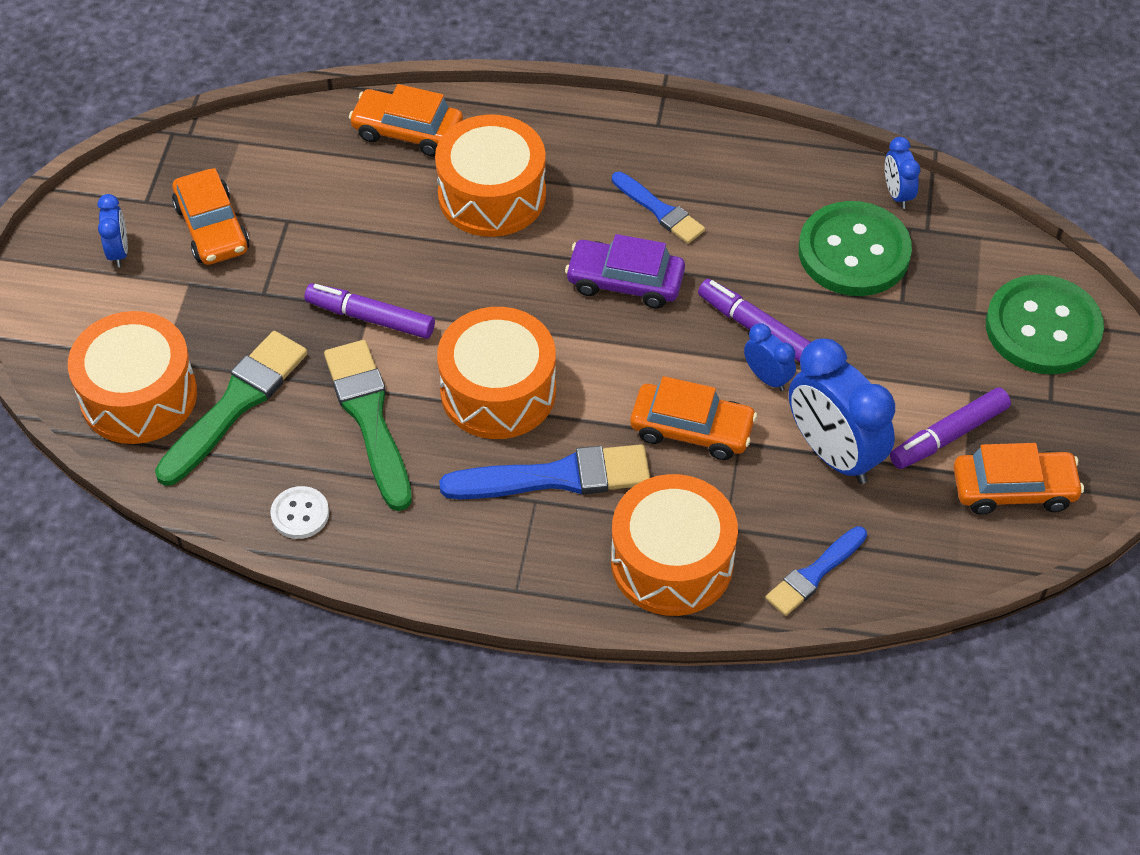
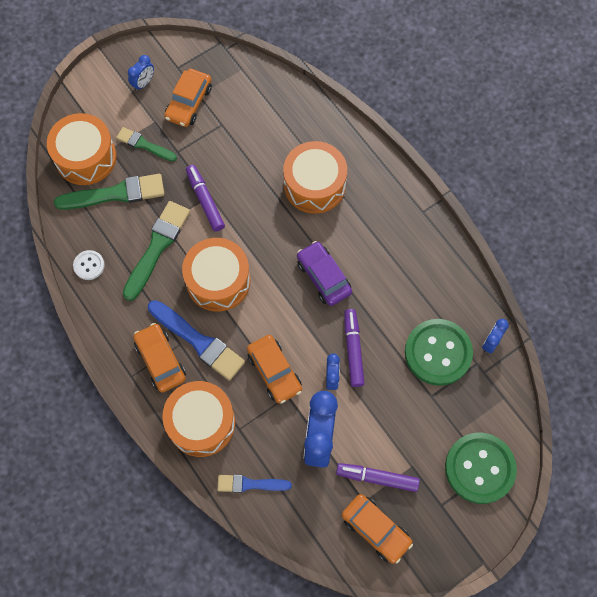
camera: 45 degrees right, 15 degrees up
orange car [349,84,463,157] -> orange car moved to [133,323,186,393]
blue brush [612,172,705,244] -> none
none -> green brush [116,127,177,161]

